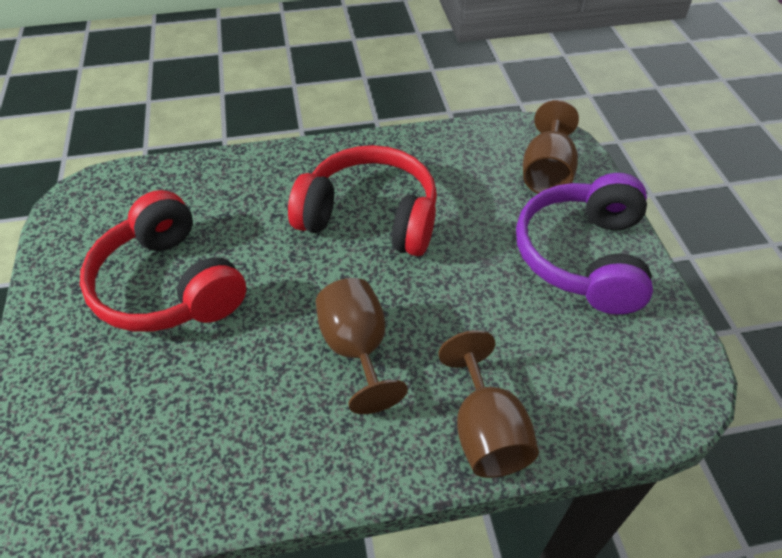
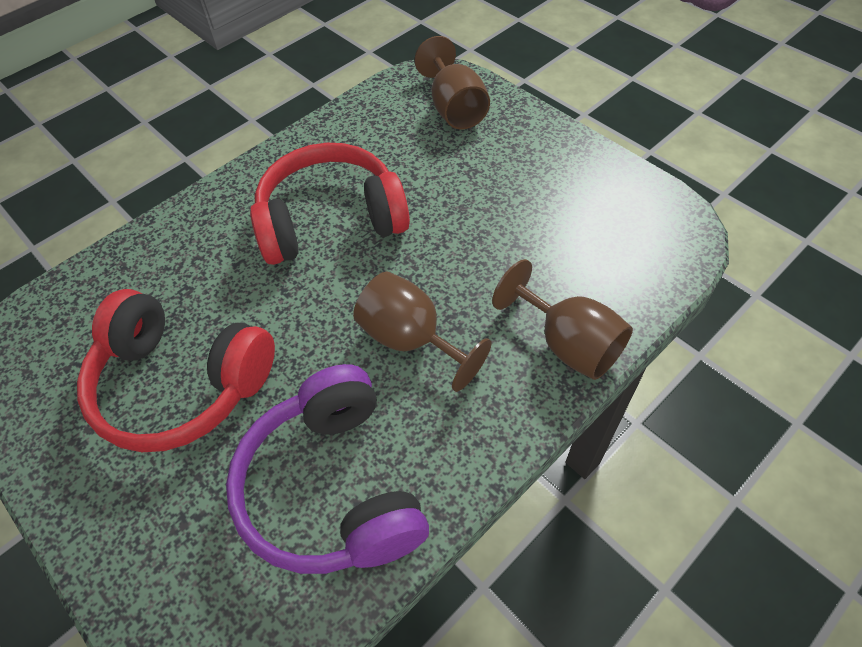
camera: 30 degrees left, 5 degrees up
purple headphones [516,173,653,315] -> purple headphones moved to [226,364,429,574]

